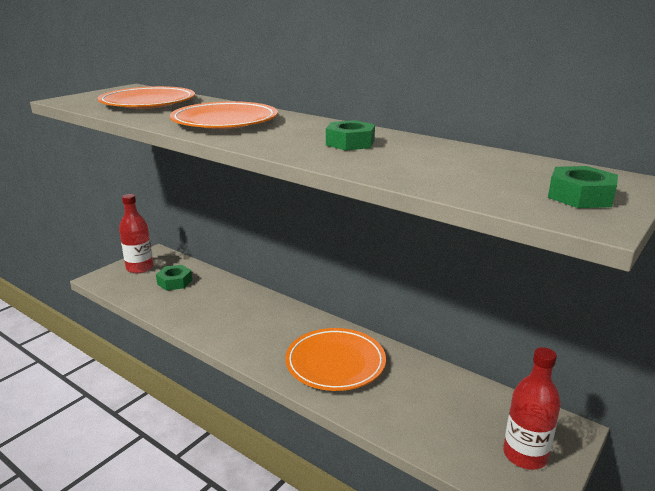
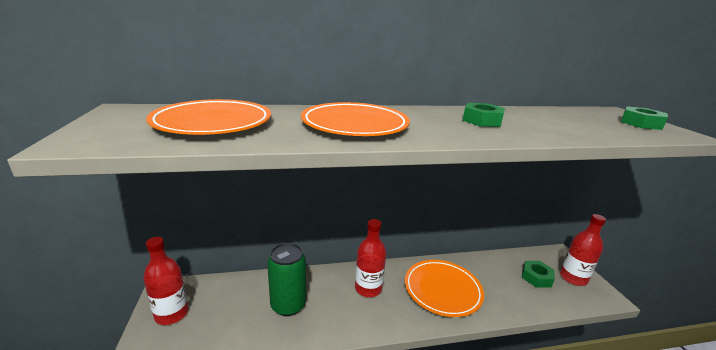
camera: 50 degrees left, 0 degrees up
green nut [156,265,192,291] -> green nut moved to [522,261,555,287]
none -> green can [267,243,306,316]
none -> red bottle [355,219,386,297]

